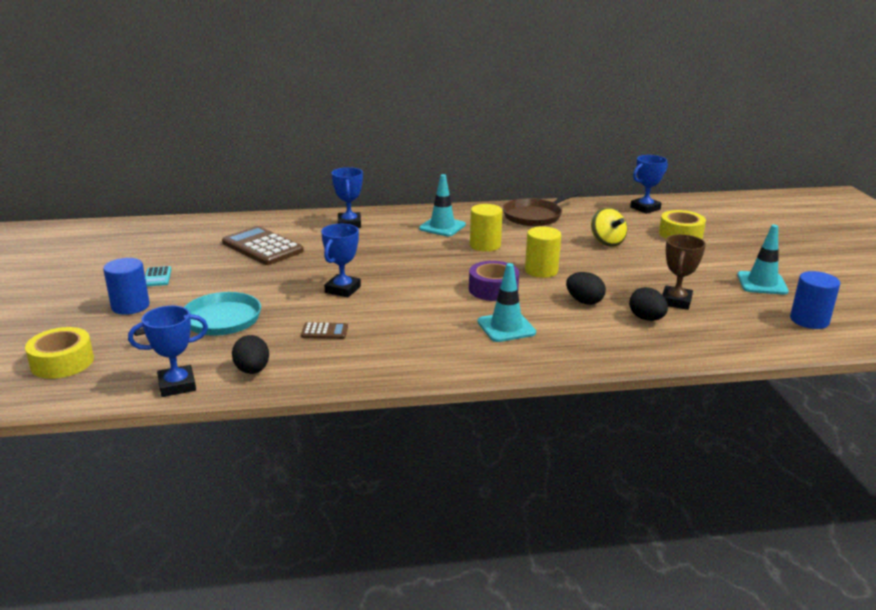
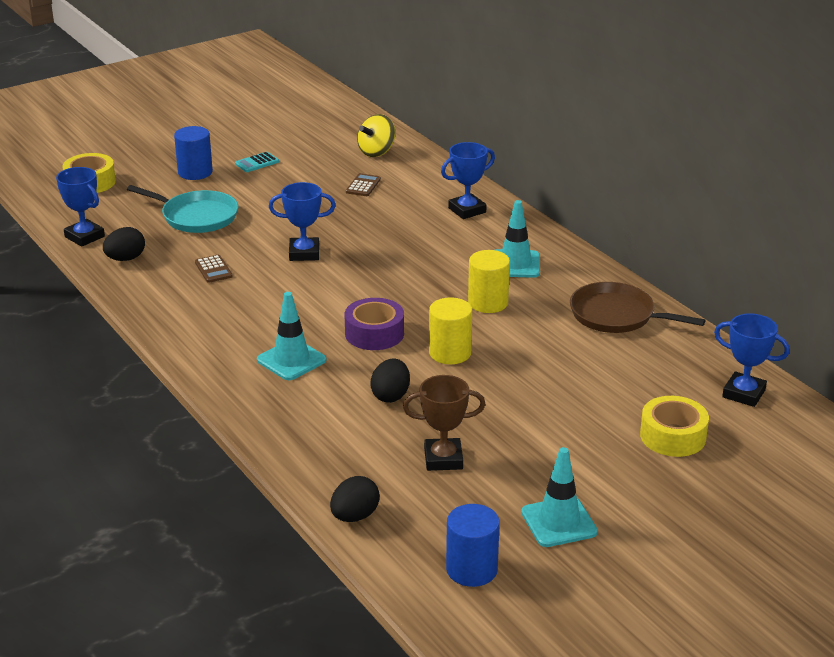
camera: 65 degrees right, 5 degrees up
brown calculator [222,226,304,265] -> brown calculator [346,173,381,196], size x0.46
yellow spinning top [591,207,627,247] -> yellow spinning top moved to [357,114,396,157]
black egg [629,287,668,321] -> black egg moved to [330,476,380,522]

